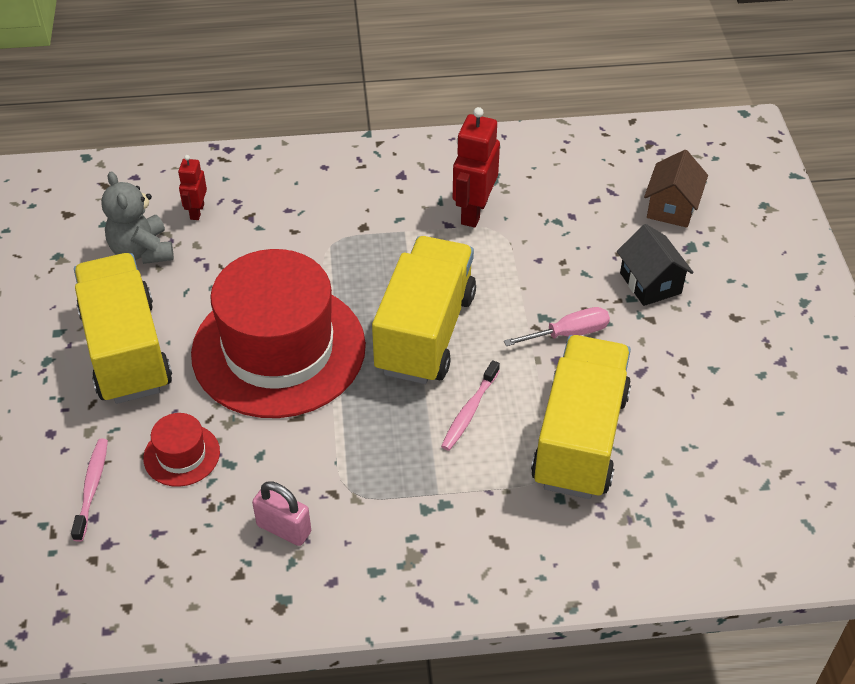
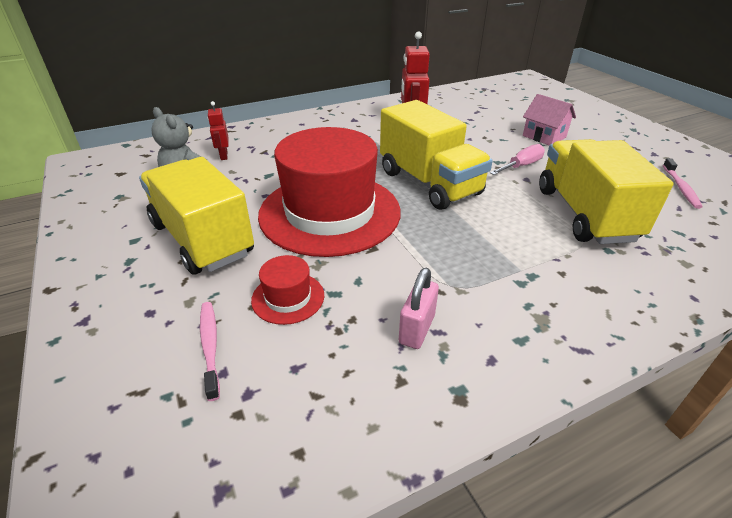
camera: 20 degrees left, 10 degrees down
pink padlock [252,481,311,546] -> pink padlock turned 75 degrees counterclockwise [399,268,439,349]
yellow truck [372,236,476,384] -> yellow truck turned 150 degrees clockwise [380,100,493,210]
pink toothbrush [441,360,500,451] -> pink toothbrush moved to [663,158,703,209]
black house [617,224,694,306] -> pink house [523,94,576,145]
brown house [644,150,708,228] -> none

